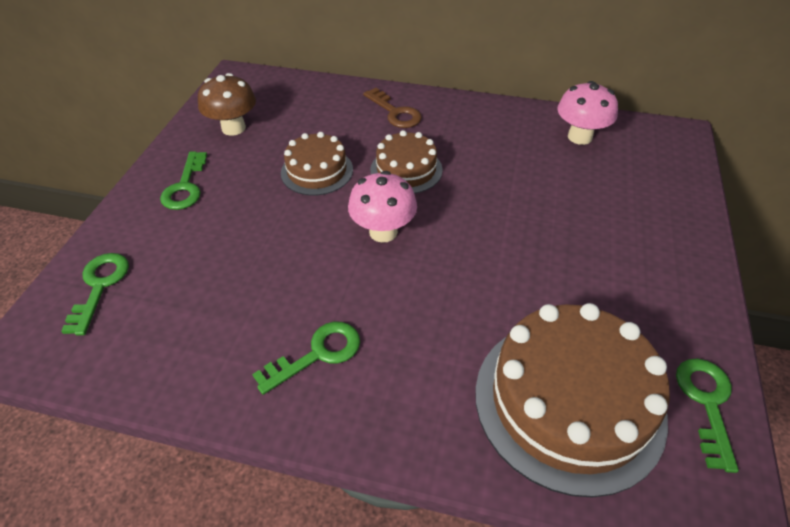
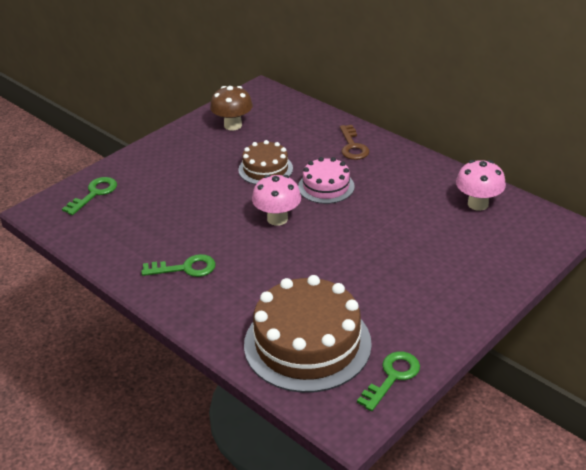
camera: 30 degrees right, 10 degrees down
green key [160,151,207,210] -> none
brown cake [370,130,443,194] -> pink cake [298,157,355,204]

